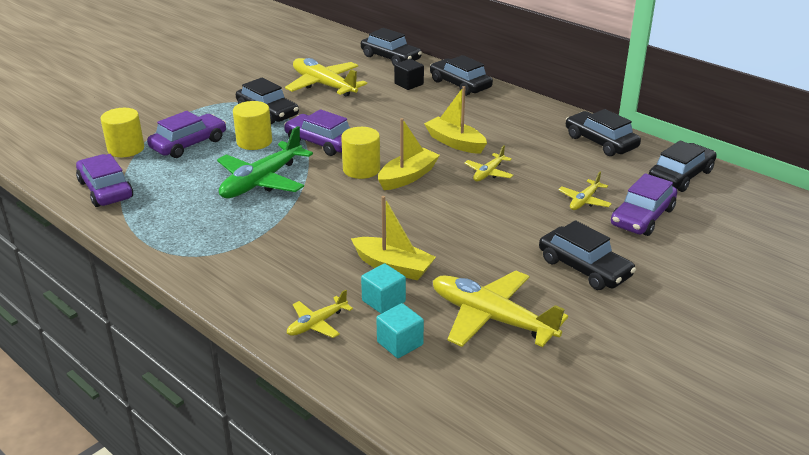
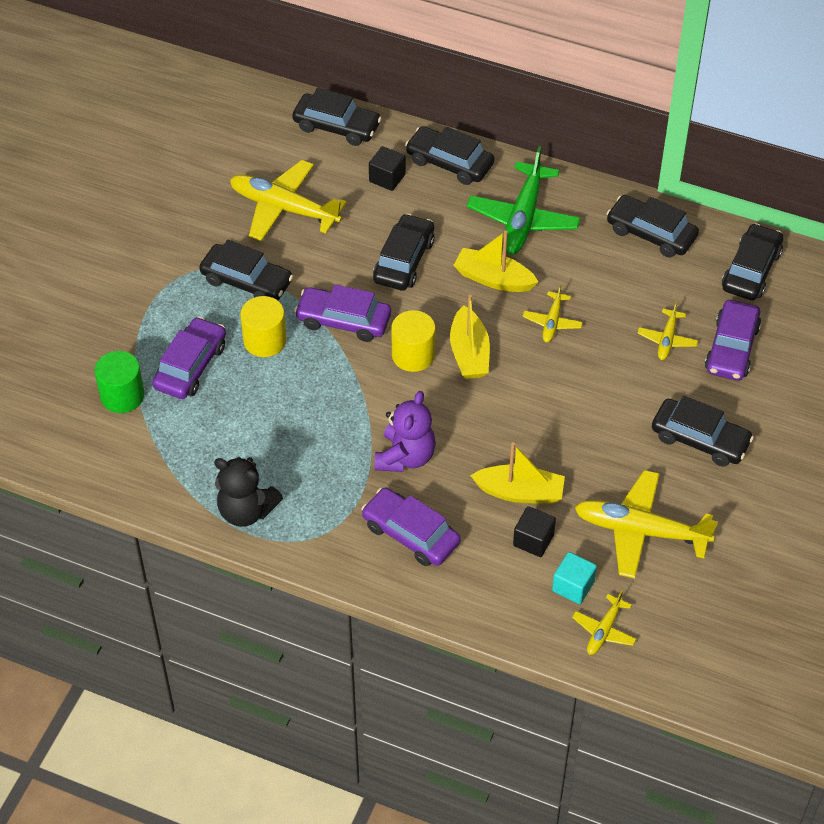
camera: 20 degrees left, 20 degrees up
purple car [76,154,133,207] -> purple car moved to [362,488,461,566]
yellow cylinder [100,108,144,157] -> green cylinder [95,351,145,413]
green plane [217,126,313,198] -> green plane moved to [467,146,581,255]
yellow plane [287,290,353,338] -> yellow plane moved to [572,590,636,655]
turquoise cube [361,263,406,314] -> black cube [513,506,556,557]
yellow boat [378,118,440,190] -> yellow boat turned 150 degrees clockwise [450,295,490,379]
none -> black teddy bear [214,457,283,527]
none -> black car [373,213,435,291]
none -> purple teddy bear [375,391,436,472]

